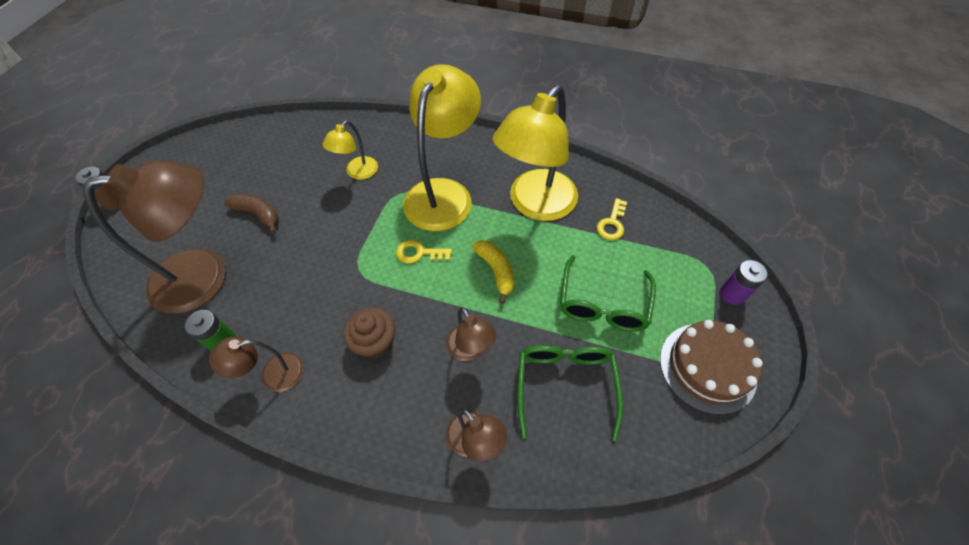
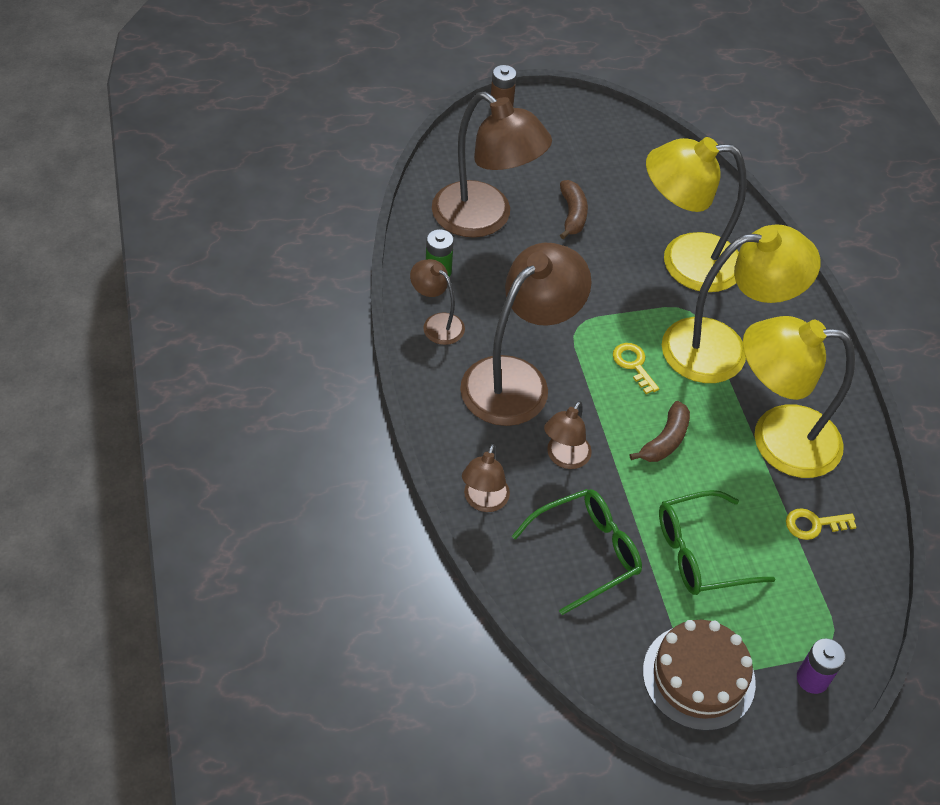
camera: 55 degrees right, 5 degrees down
yellow lamp [322,121,378,180] -> yellow lamp [646,137,747,292], size x2.04
brown cupcake [343,307,395,358] -> brown lamp [460,243,592,426]
yellow banana [472,240,515,304] -> brown banana [630,401,690,462]

